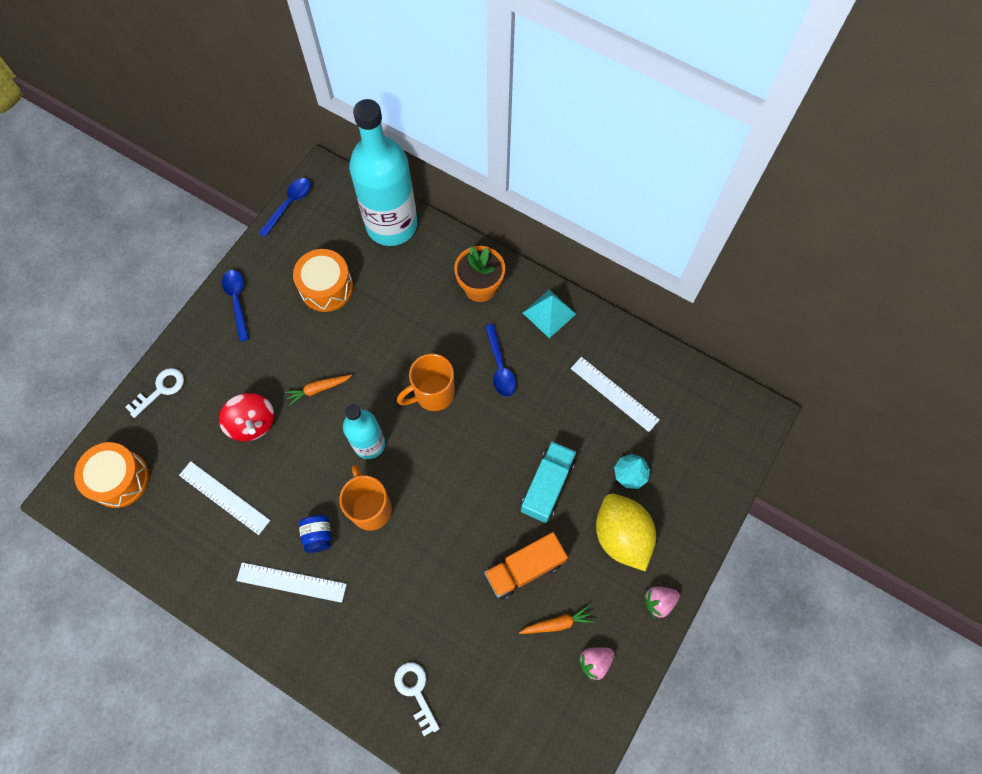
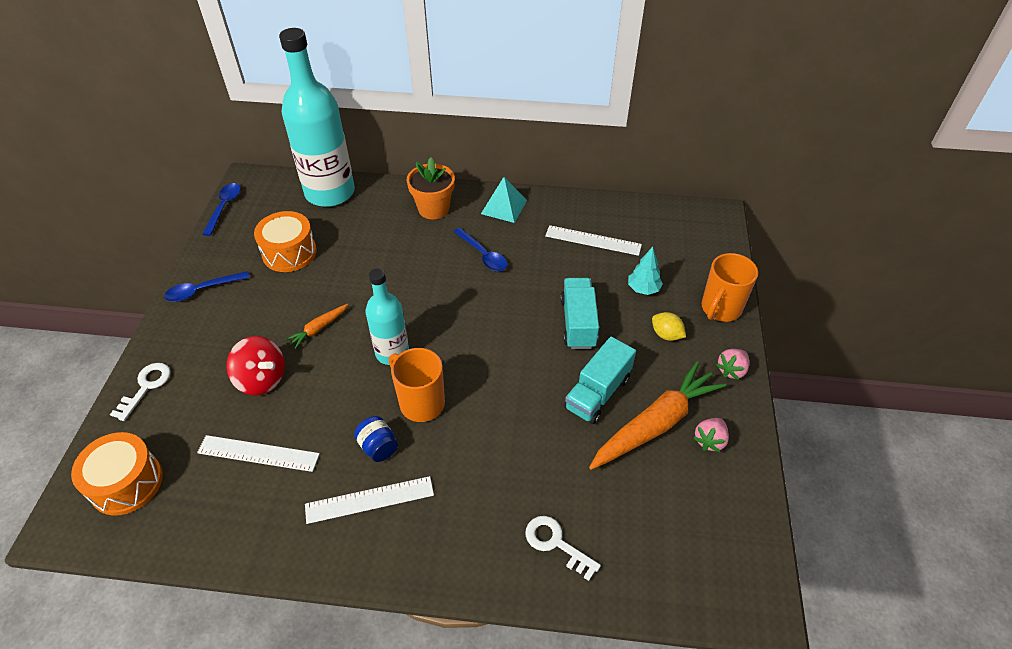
camera: 25 degrees left, 20 degrees down
blue spoon [222,270,249,342] -> blue spoon turned 75 degrees counterclockwise [164,271,250,302]
orange mug [397,354,455,411] -> orange mug moved to [701,253,758,322]
orange truck [484,532,568,600] -> turquoise truck [564,337,636,424]
orange carrot [519,605,594,634] -> orange carrot [589,361,726,470], size x2.17
yellow lemon [596,494,656,571] -> yellow lemon [652,312,686,341], size x0.48

